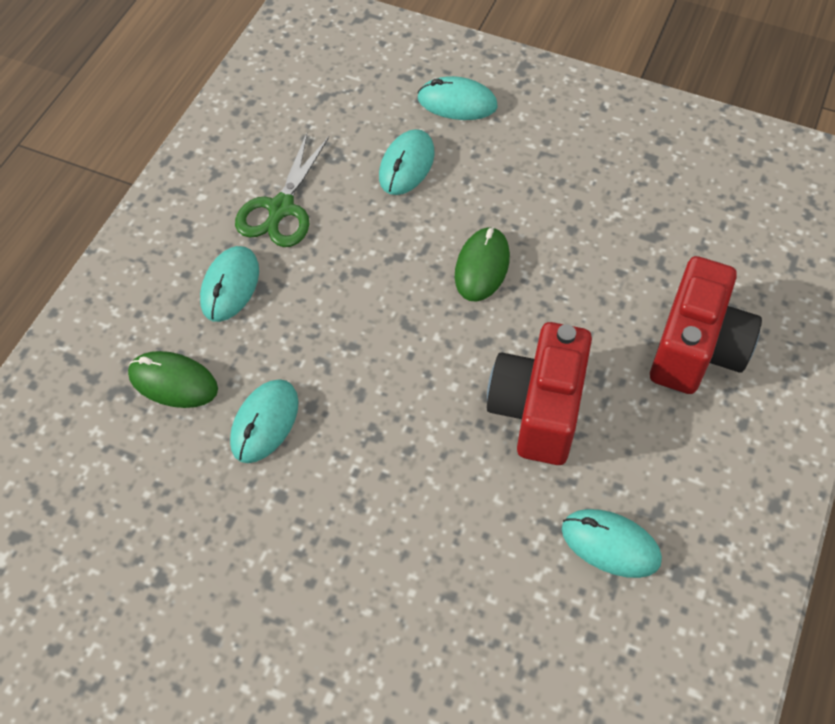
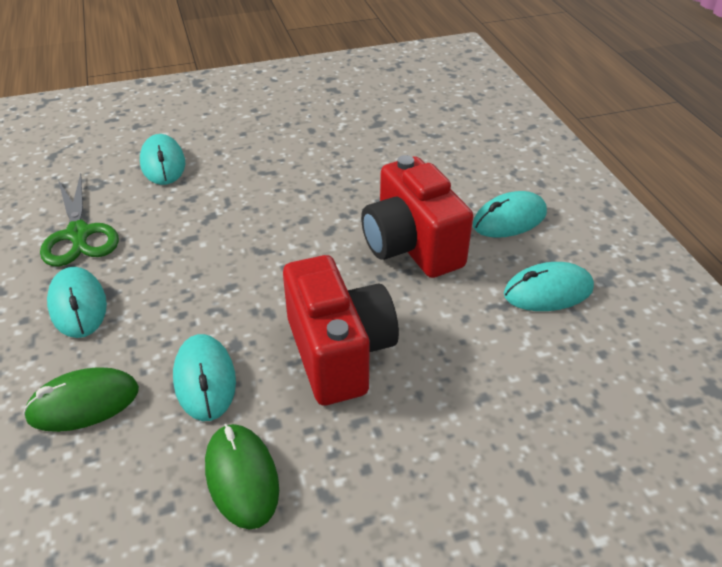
camera: 40 degrees left, 15 degrees down
turquoise mouse [417,76,498,120] -> turquoise mouse moved to [473,191,547,238]
green mouse [455,227,510,302] -> green mouse moved to [205,424,279,529]
red camera [650,256,762,394] -> red camera moved to [283,255,399,405]

